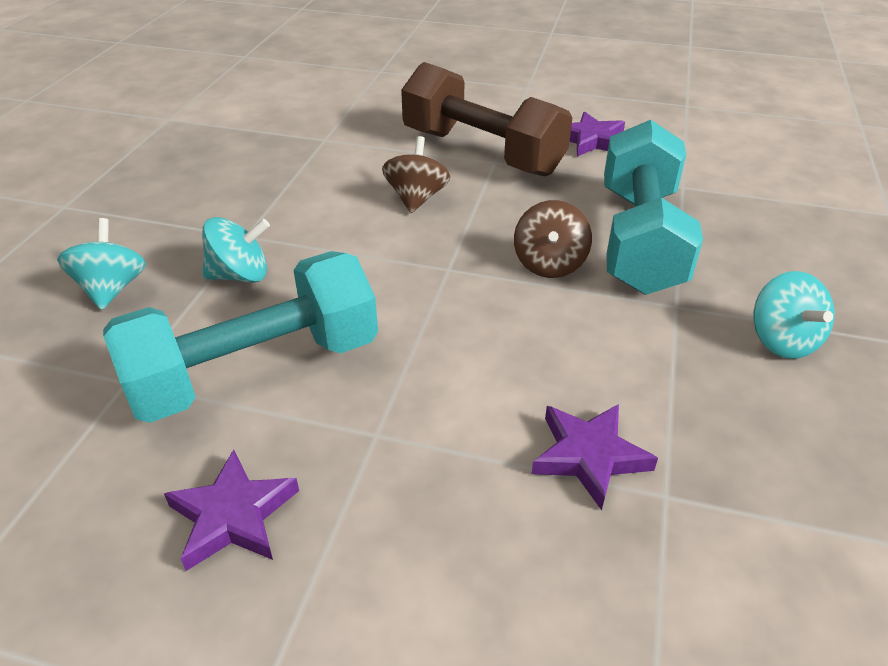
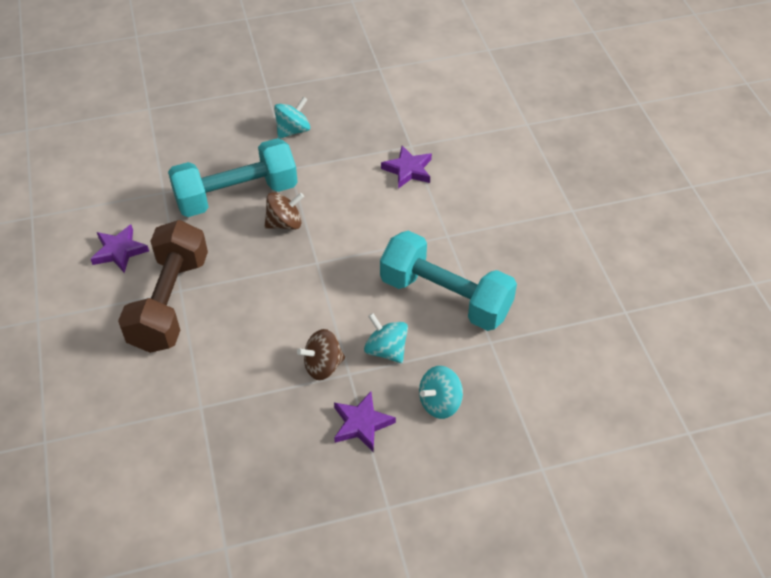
camera: 120 degrees left, 10 degrees up
purple star [164,449,299,571] -> purple star moved to [334,392,396,452]
brown spinning top [382,136,450,213] -> brown spinning top moved to [297,329,345,380]

